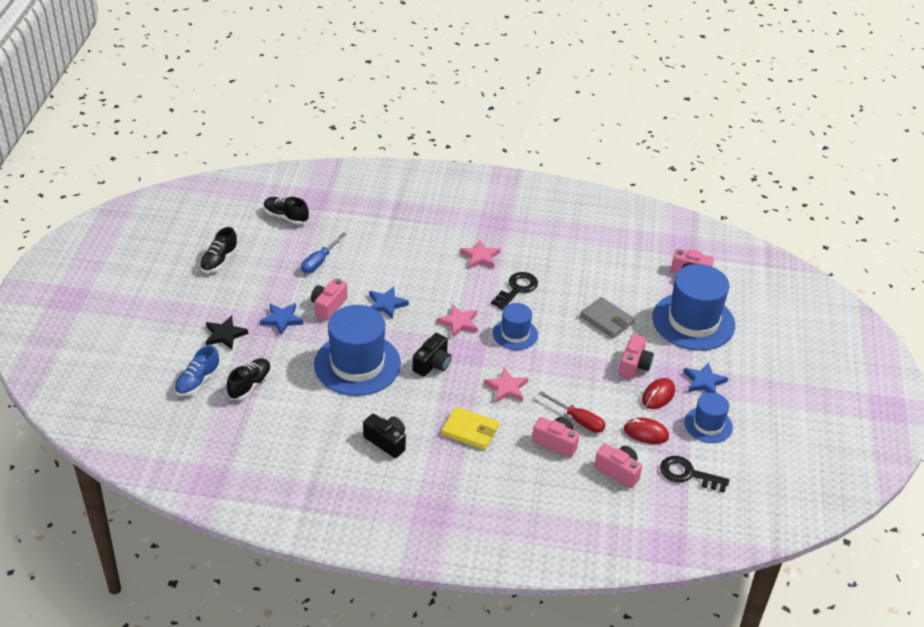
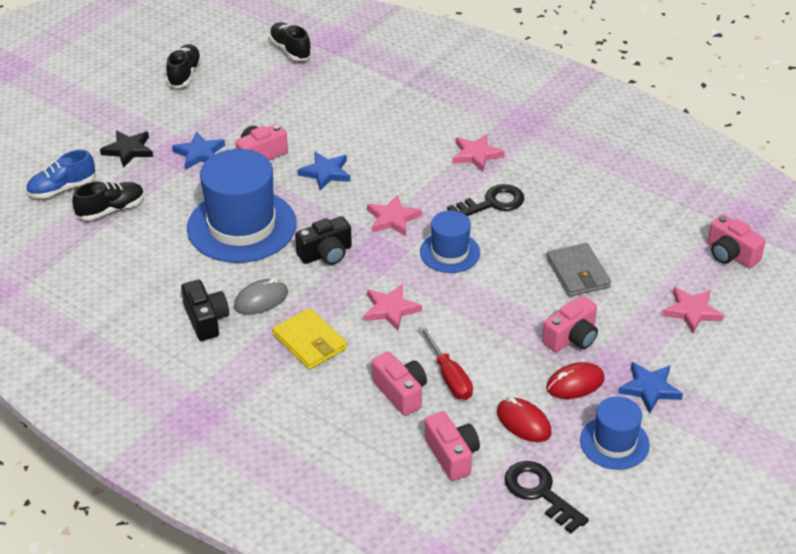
camera: 30 degrees right, 0 degrees up
black shoe [200,227,238,273] -> black shoe turned 135 degrees clockwise [166,44,202,88]
blue screwdriver [301,233,347,273] -> none
blue hat [652,264,735,351] -> pink star [662,287,724,333]
none -> grey mouse [234,278,288,315]

